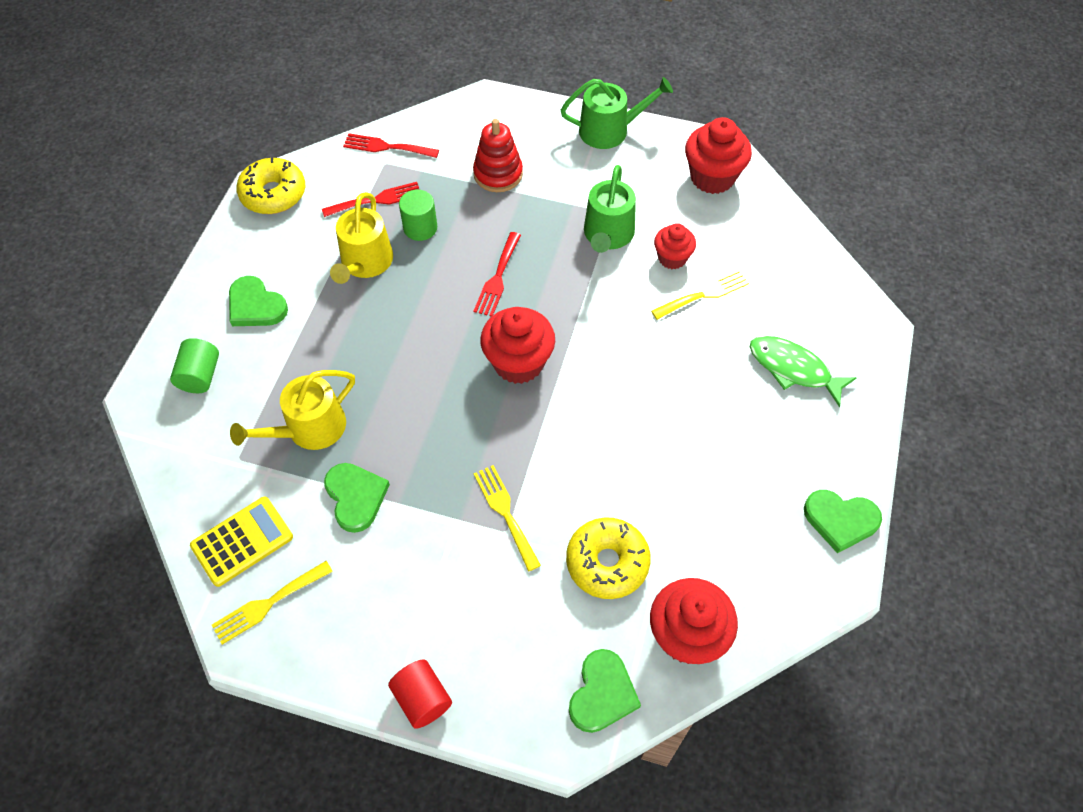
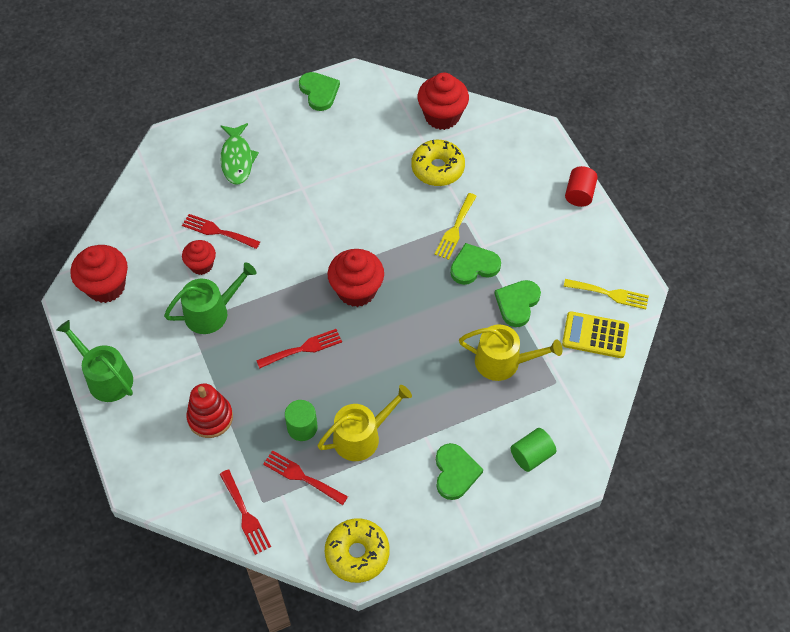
camera: 130 degrees left, 0 degrees up
green heart [569,649,641,733] -> green heart moved to [450,243,501,285]
yellow fork [651,269,749,320] -> red fork [182,214,260,249]

